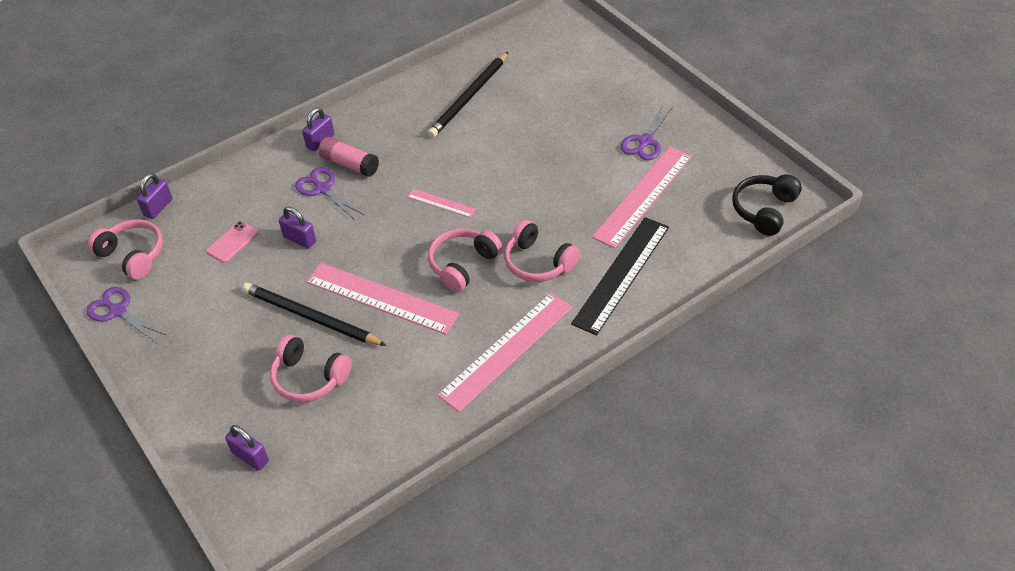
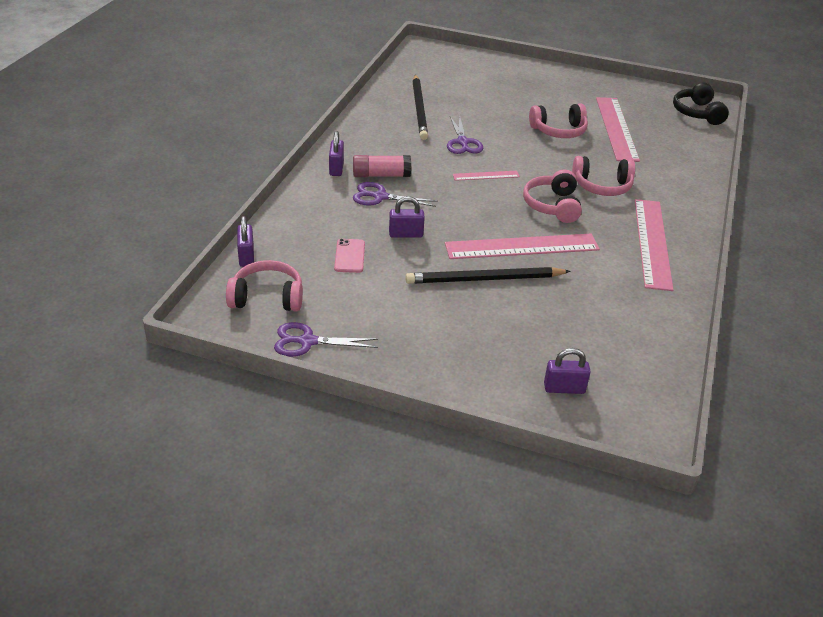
camera: 40 degrees left, 10 degrees down
pink headphones [270,335,352,402] -> pink headphones moved to [529,104,588,138]
black ruler [571,217,669,336] -> none
purple scissors [621,104,673,160] -> purple scissors moved to [447,115,483,154]

